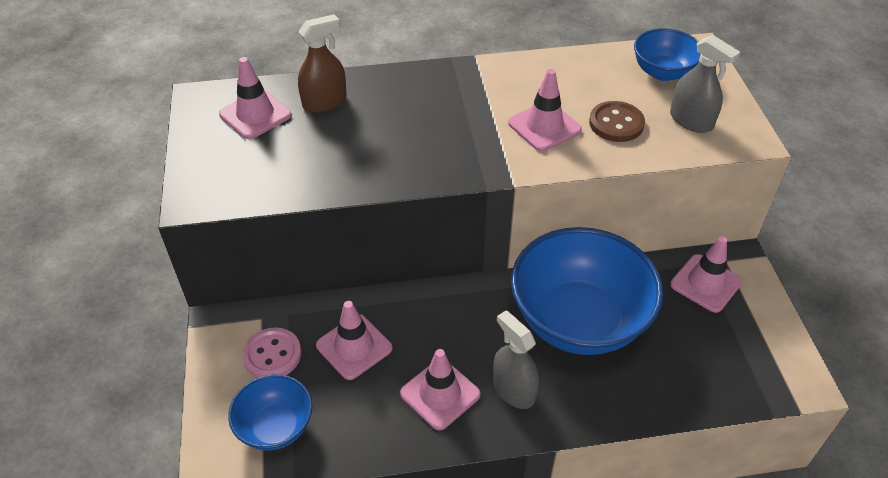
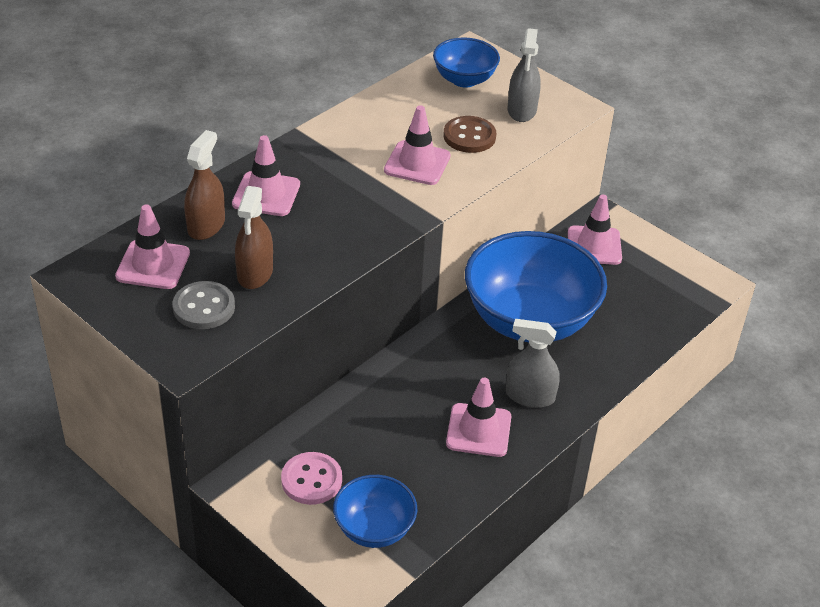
camera: 40 degrees left, 5 degrees down
pink traffic cone [316,301,393,380] -> pink traffic cone moved to [232,135,300,216]
grey spray bottle [670,35,740,133] -> grey spray bottle turned 90 degrees clockwise [508,28,541,122]
none -> grey button [173,281,235,329]
none -> brown spray bottle [235,186,273,289]

